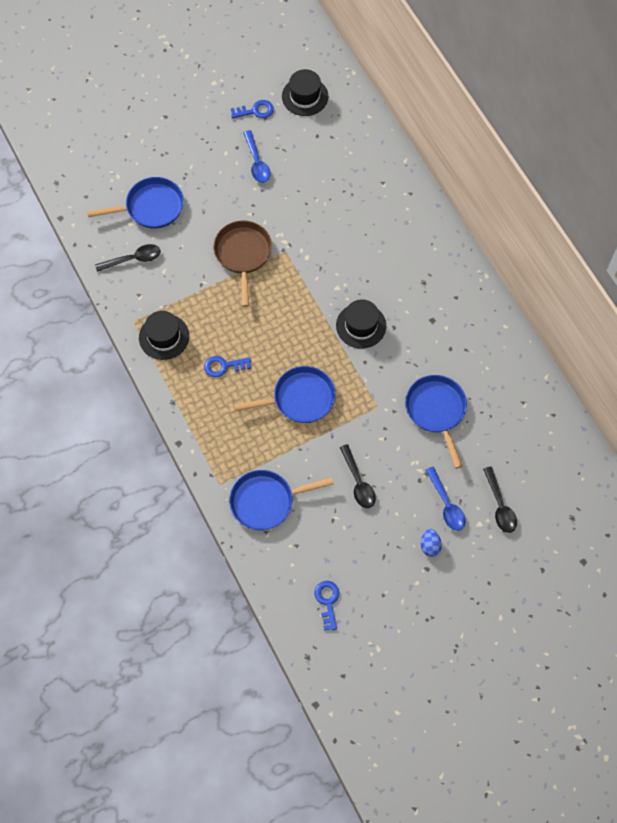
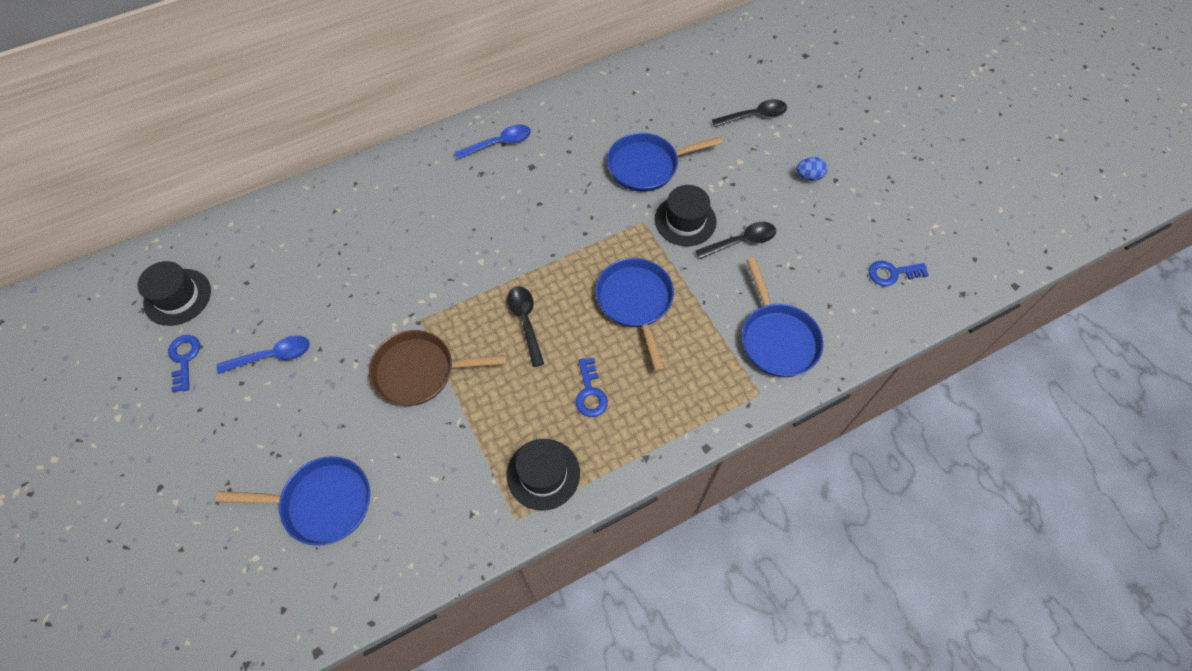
camera: 90 degrees left, 5 degrees down
blue pan [87,177,184,229] -> blue pan turned 105 degrees clockwise [216,456,370,546]
black spoon [95,244,161,272] -> black spoon moved to [507,286,544,367]
black hat [336,299,386,349] -> black hat moved to [655,185,717,246]
blue spoon [426,467,466,531] -> blue spoon moved to [455,125,531,159]

